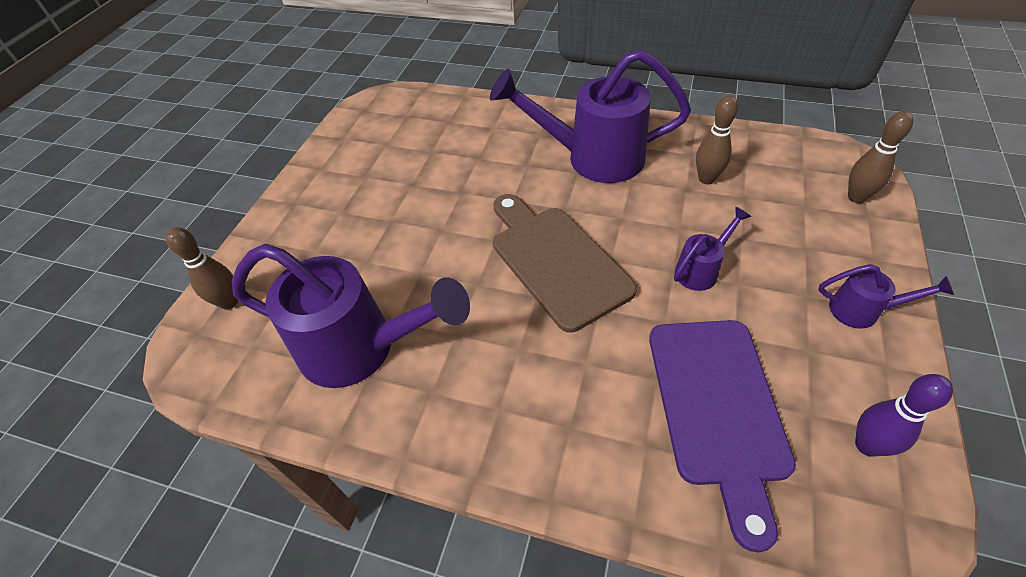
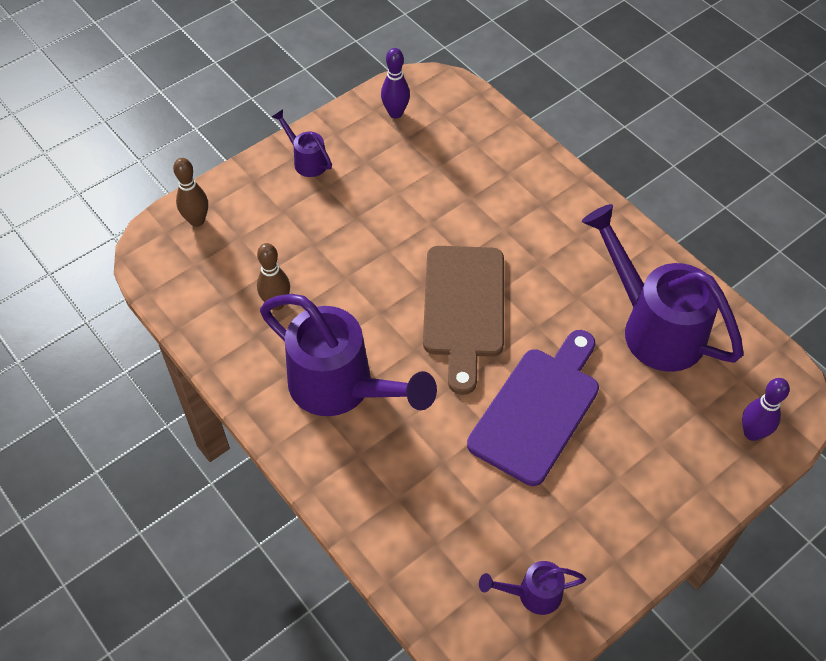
camera: 150 degrees left, 5 degrees up
brown bowling pin [166,227,238,310] -> purple bowling pin [742,378,790,441]
purple cutting board [649,320,796,552] -> purple cutting board moved to [467,330,599,486]
purple watering can [674,207,751,291] -> purple watering can moved to [479,561,586,615]

